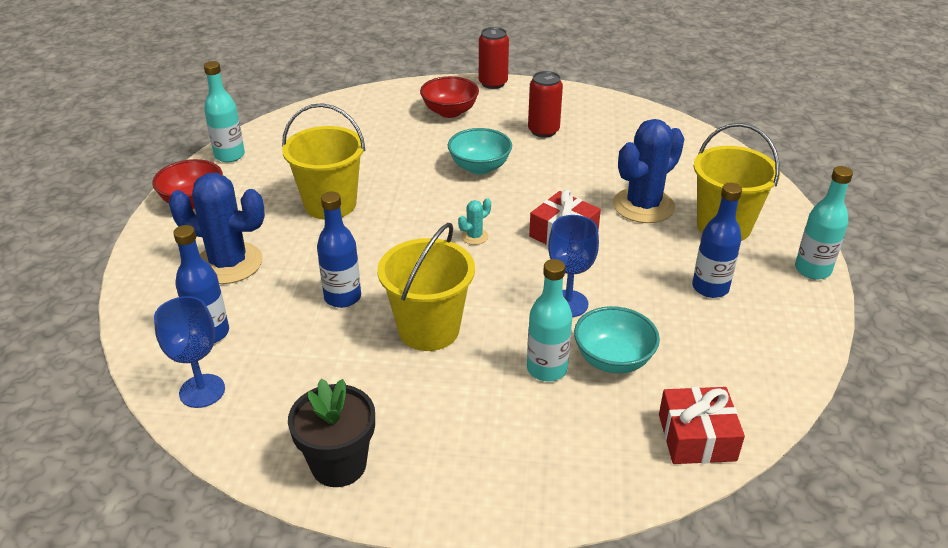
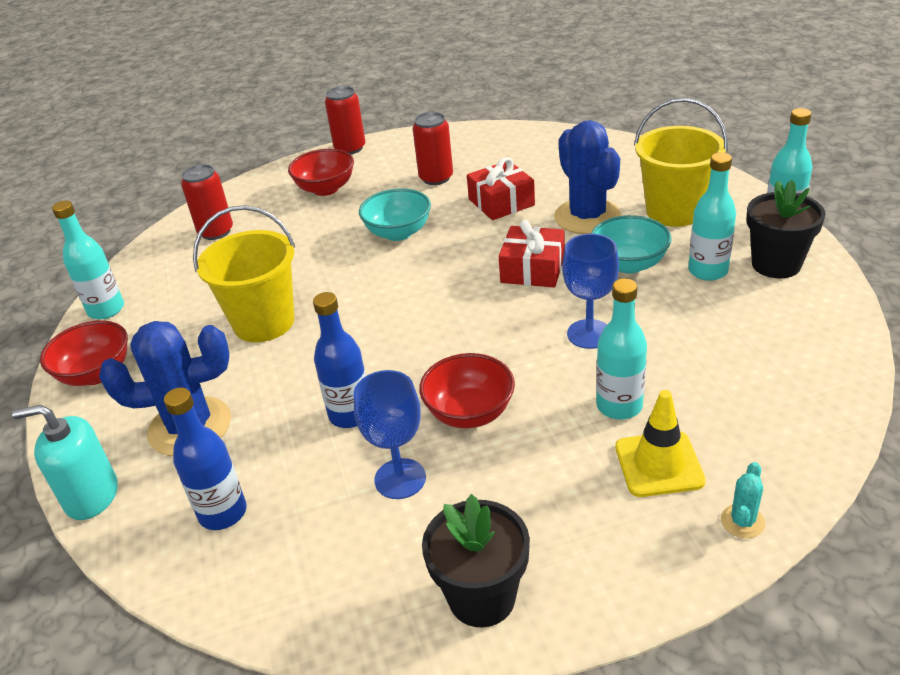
camera: 20 degrees left, 0 degrees up
blue goblet [154,296,225,408] -> blue goblet moved to [354,370,426,499]
yellow bucket [377,223,475,351] -> red bowl [419,353,515,428]
turquoise cactus [458,198,491,245] -> turquoise cactus moved to [721,462,765,538]
turquoise bowl [574,306,660,374] -> turquoise bowl moved to [591,215,672,274]
blue cactus [613,119,684,223] -> blue cactus turned 45 degrees counterclockwise [554,120,621,234]
red gift [659,387,745,464] -> red gift moved to [467,157,535,220]
blue bottle [692,183,742,298] -> turquoise bottle [688,153,736,281]
none -> turquoise soap dispenser [12,405,118,520]
none -> red can [181,164,233,240]
none -> yellow traffic cone [615,390,706,497]
none -> black flower pot [747,180,825,278]

